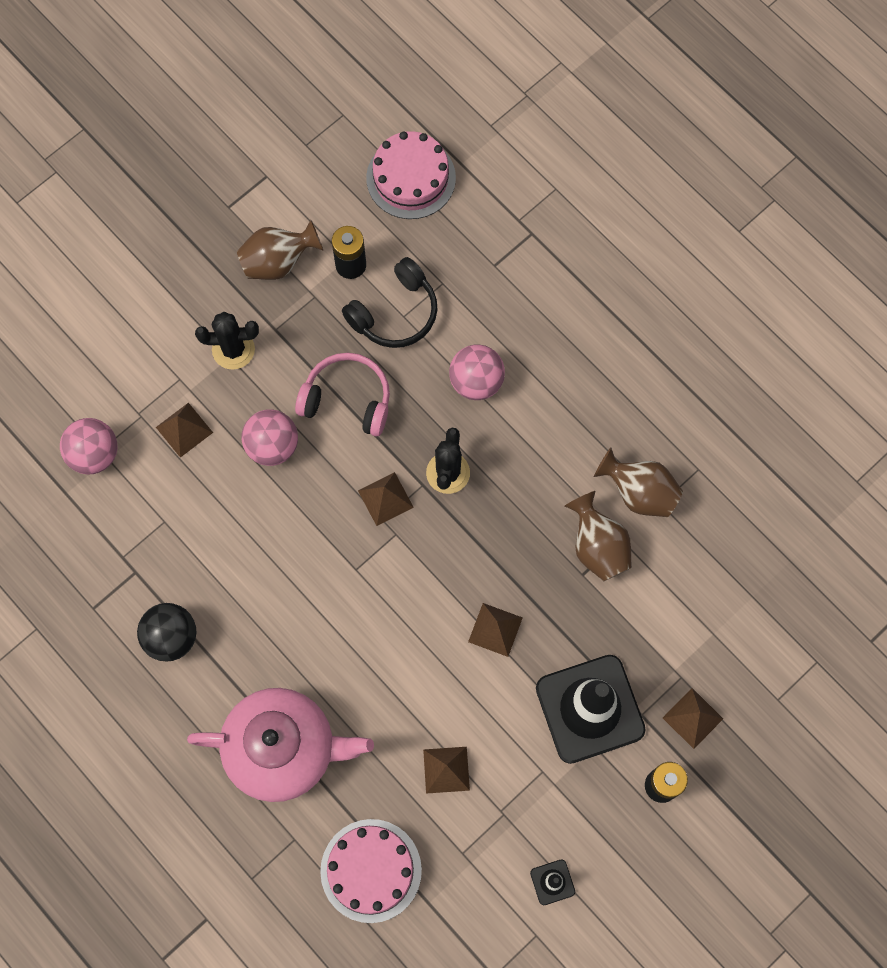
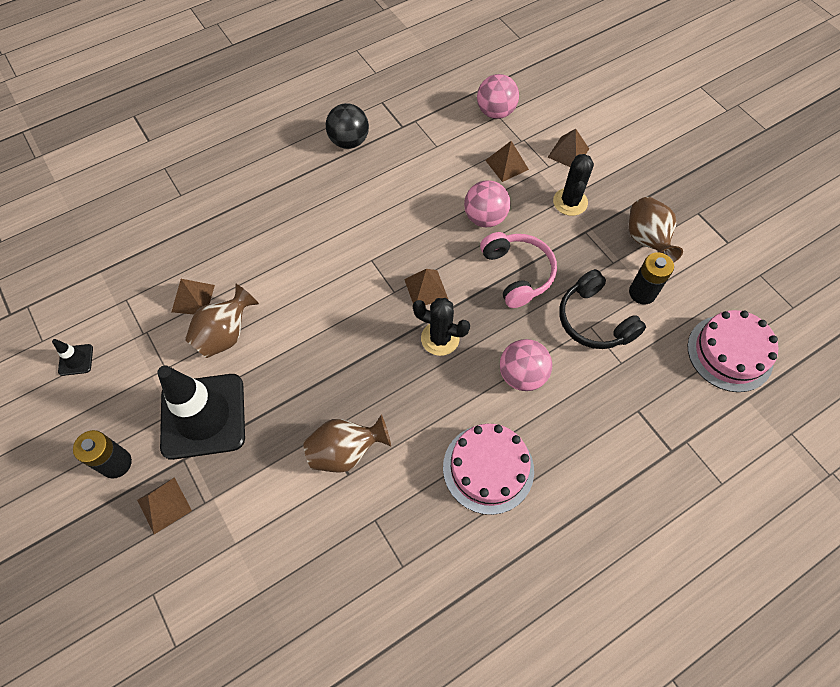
camera: 100 degrees right, 10 degrees down
pink teapot [187,688,374,802] -> none
pink headphones [295,353,390,436] -> pink headphones turned 45 degrees counterclockwise [480,232,557,308]
pink cake [320,819,422,923] -> pink cake moved to [443,424,534,515]
brown pyramid [468,603,523,657] -> brown pyramid moved to [548,129,589,167]
brown vase [594,448,683,517] -> brown vase moved to [185,284,259,358]

